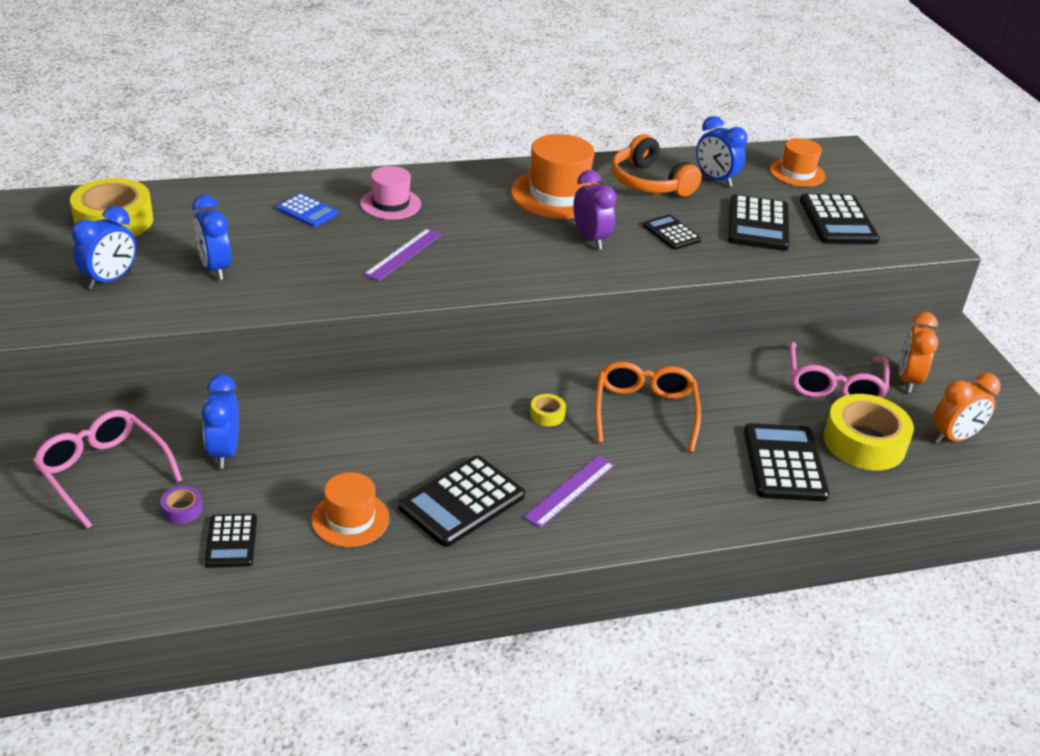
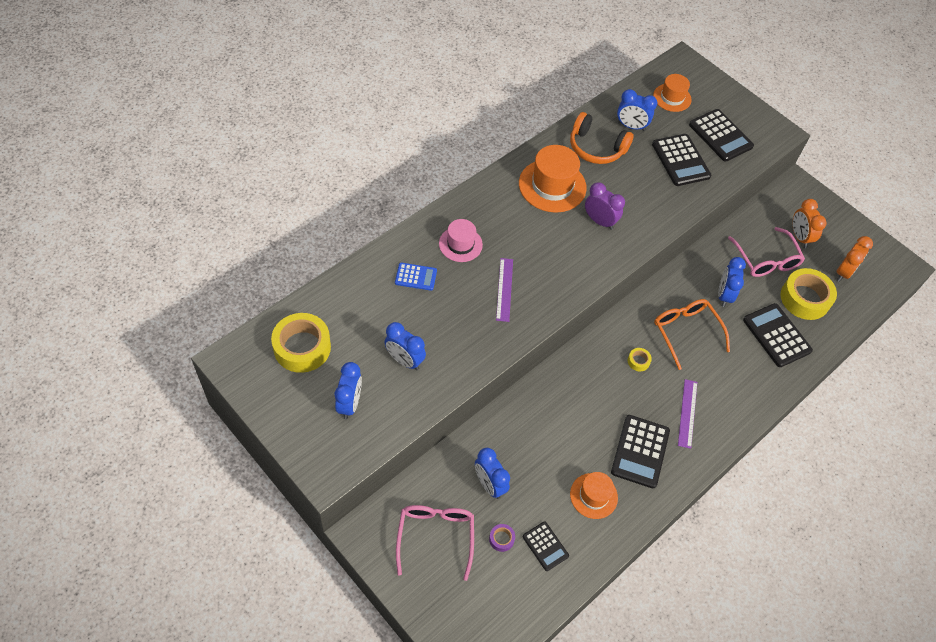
camera: 30 degrees left, 20 degrees up
pink glasses [33,410,182,529] -> pink glasses turned 75 degrees clockwise [396,505,474,581]
black calculator [643,214,701,250] -> none
none -> blue clock [718,257,746,307]

